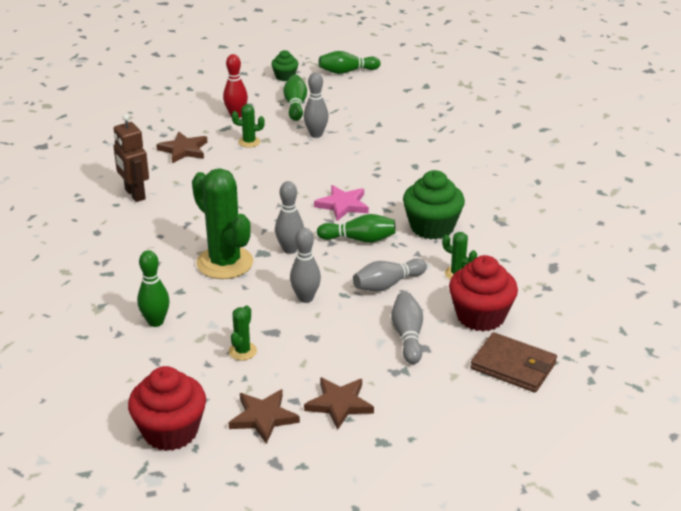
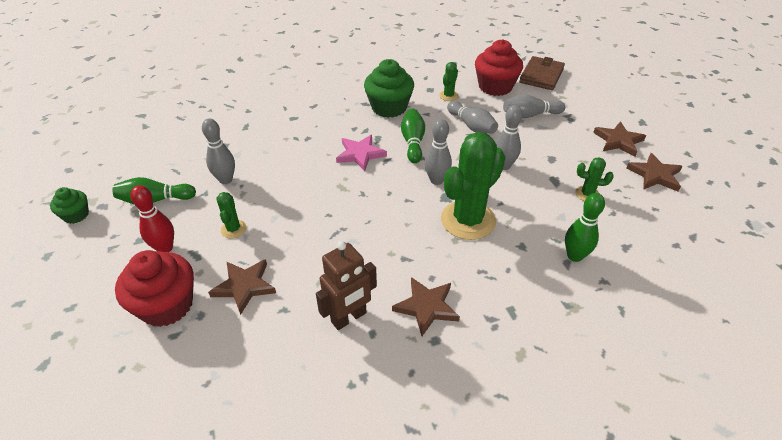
camera: 95 degrees left, 10 degrees up
red cupcake [128,366,206,451] -> red cupcake moved to [115,250,194,327]
green bowling pin [319,51,381,74] -> none
none -> brown star [392,277,460,336]

